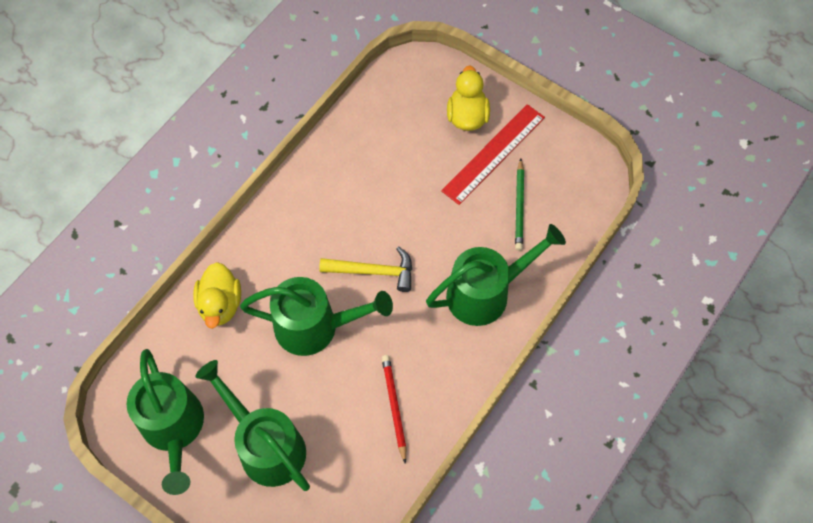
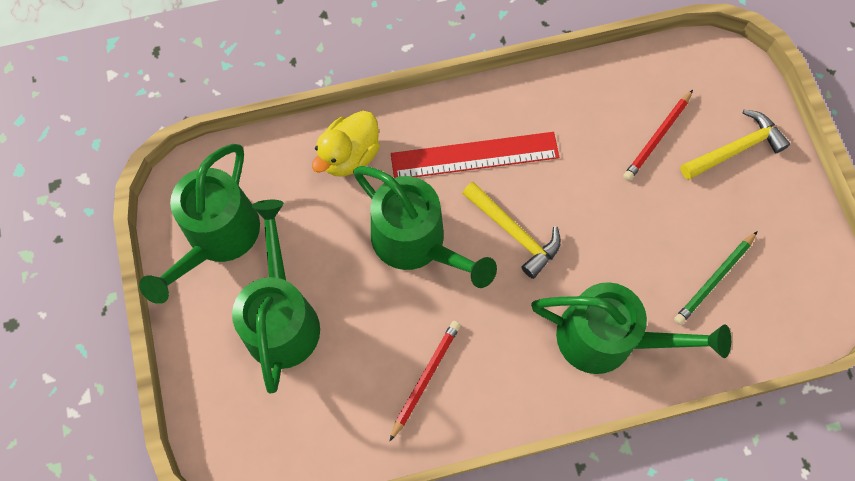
camera: 40 degrees right, 5 degrees up
red ruler [441,104,545,205] -> red ruler moved to [391,132,559,178]
yellow duck [447,65,490,131] -> yellow hammer [681,110,790,180]
none -> red pencil [623,90,693,181]

